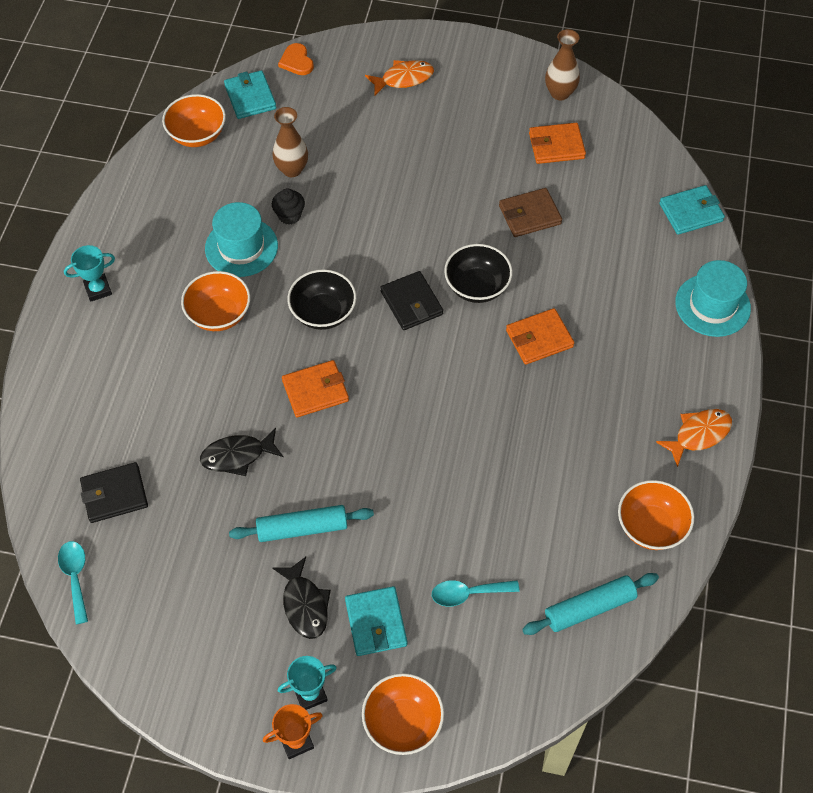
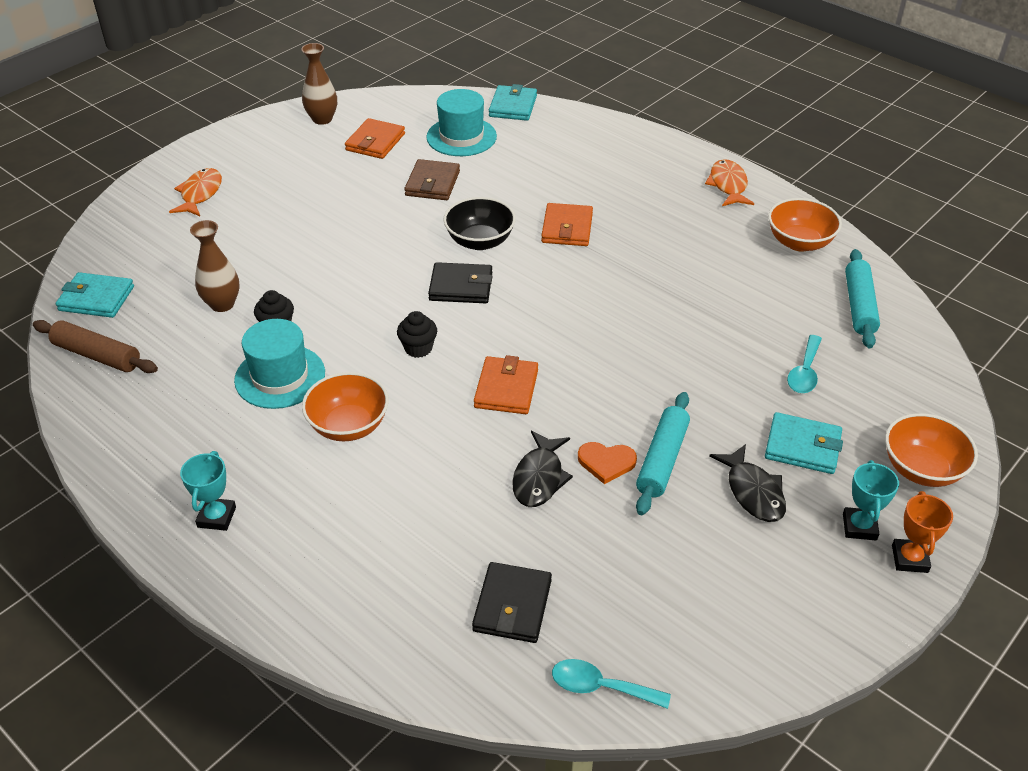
camera: 60 degrees left, 15 degrees down
orange bowl [162,94,226,147] -> brown rolling pin [33,320,158,373]
black fish [272,557,331,639] -> black fish turned 60 degrees clockwise [709,444,786,522]
orange heart [278,43,314,75] -> orange heart moved to [578,442,637,484]
black bowl [287,269,356,330] -> black cupcake [397,311,437,358]
turquoise hat [675,260,751,337] -> turquoise hat moved to [426,89,497,156]

